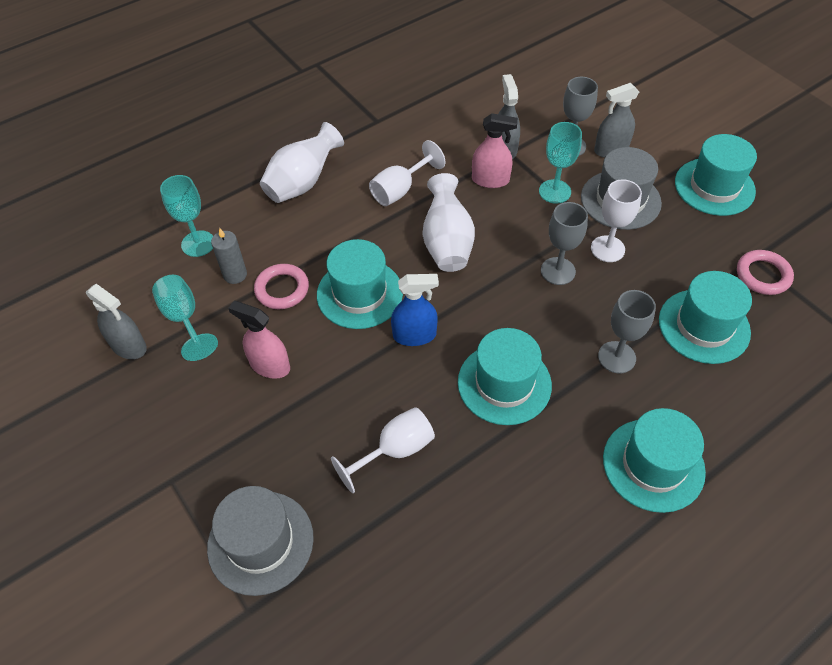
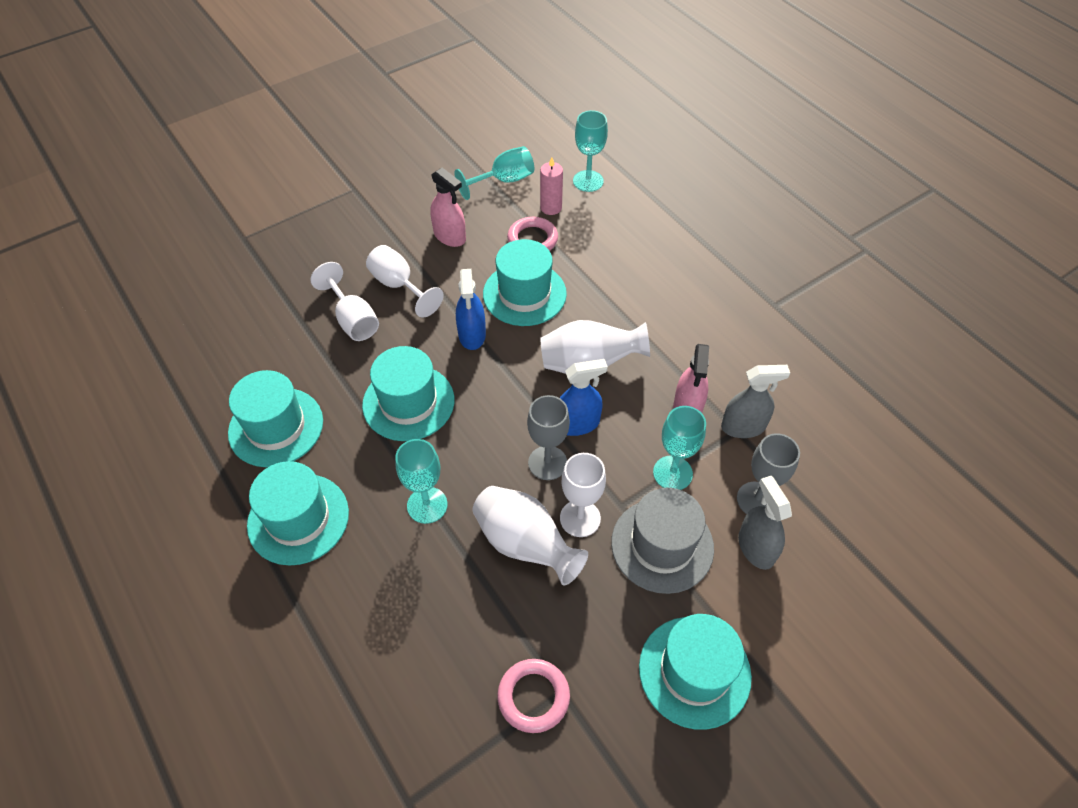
camera: 90 degrees right, 0 degrees up
grey spray bottle [86,284,147,359] -> none
grey hat [207,486,314,596] -> none
grey candle [211,228,247,284] -> pink candle [540,157,563,215]
pink spray bottle [228,301,290,379] -> pink spray bottle turned 105 degrees clockwise [430,167,466,247]
white vase [260,122,344,203] -> white vase moved to [473,486,588,585]
white goblet [369,140,445,206] -> white goblet moved to [366,245,444,318]
grey goblet [598,290,656,374] -> turquoise goblet [395,439,448,524]
turquoise hat [659,271,752,364] -> turquoise hat moved to [228,370,323,467]
none -> blue spray bottle [560,359,608,436]

